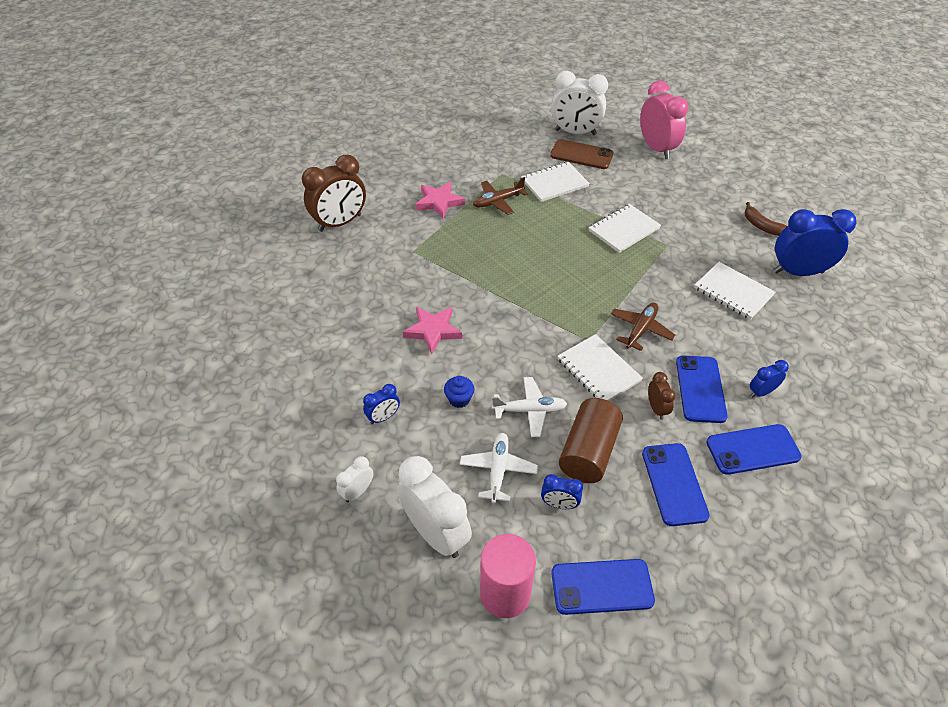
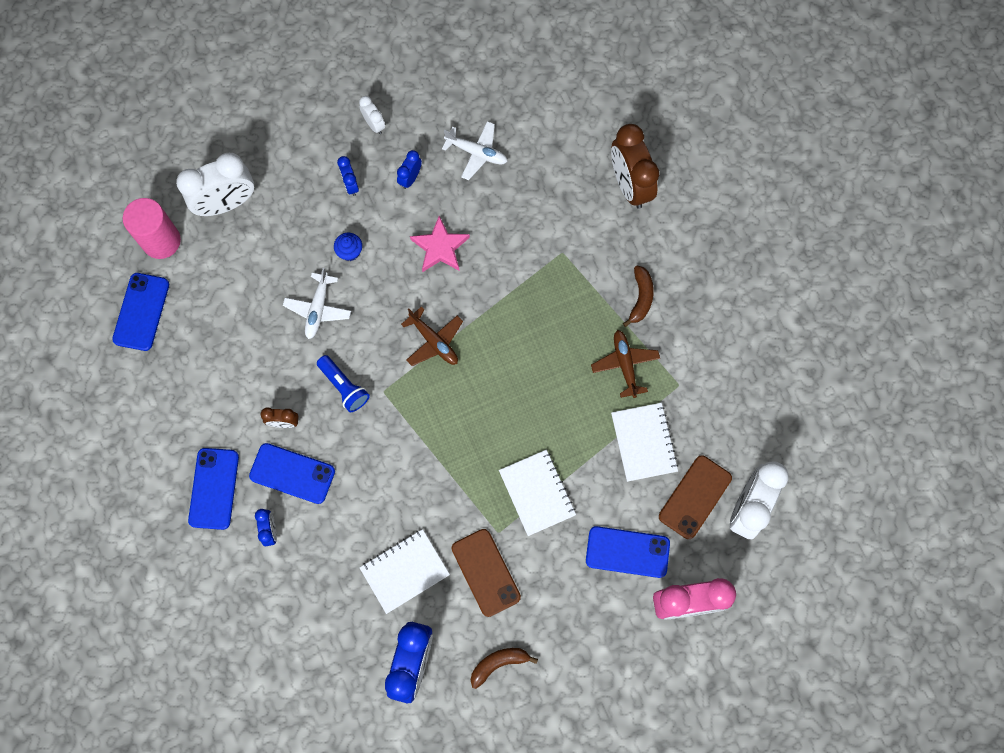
camera: 105 degrees right, 25 degrees up
white clock [336,456,373,502] -> white clock moved to [359,96,385,134]
pink star [415,182,465,218] -> brown banana [623,266,654,327]
white plane [460,433,538,503] -> white plane moved to [442,121,508,180]
blue clock [541,474,583,509] -> blue clock moved to [397,150,422,189]
white notebook [557,334,643,401] -> blue flashlight [317,355,370,412]
brown cylinder [559,398,623,483] -> none
brown plane [611,303,675,351] -> brown plane moved to [401,306,463,366]
blue phone [642,443,710,526] -> blue phone moved to [586,526,670,578]
none -> brown phone [452,529,521,617]

